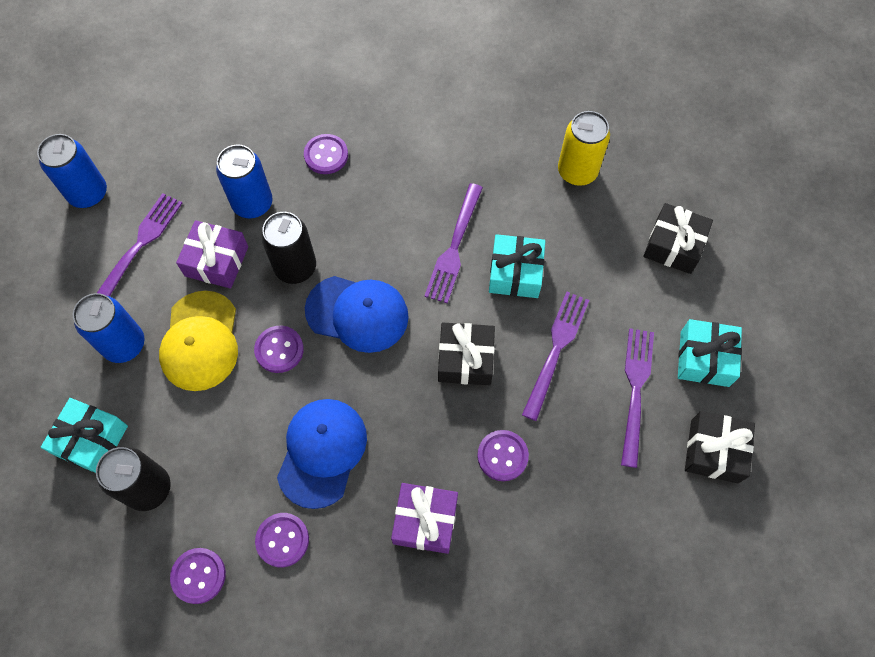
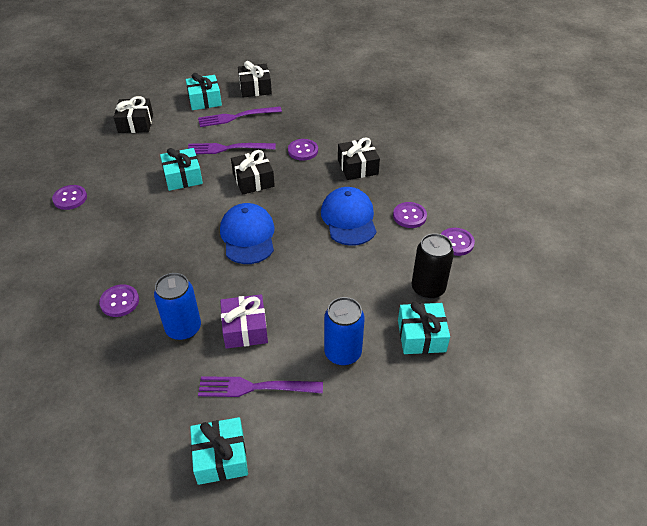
camera: 115 degrees left, 20 degrees down
blue can [37,134,107,208] -> turquoise gift [190,417,248,485]
yellow cap [159,291,238,391] -> none
purple button [254,326,304,373] -> purple button moved to [52,185,87,210]
black can [261,212,316,284] -> none
blue cap [277,399,367,509] -> blue cap turned 90 degrees clockwise [321,187,377,246]
purple gift [391,483,458,554] -> black gift [338,137,380,180]
purple fork [424,183,483,303] -> none
yellow can [558,111,610,186] -> none

